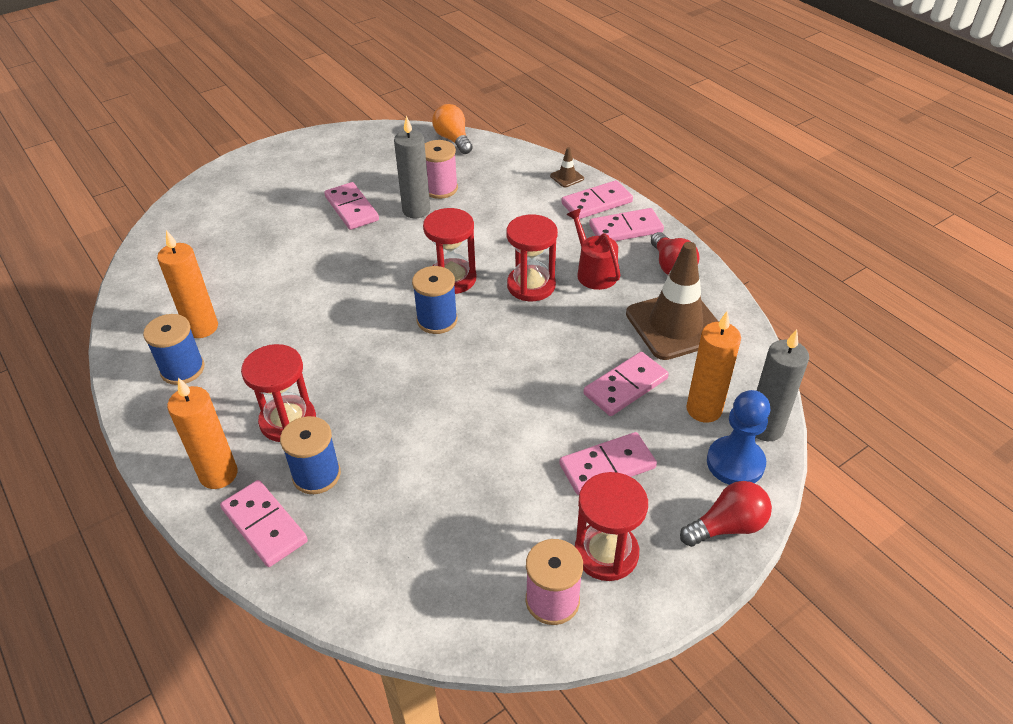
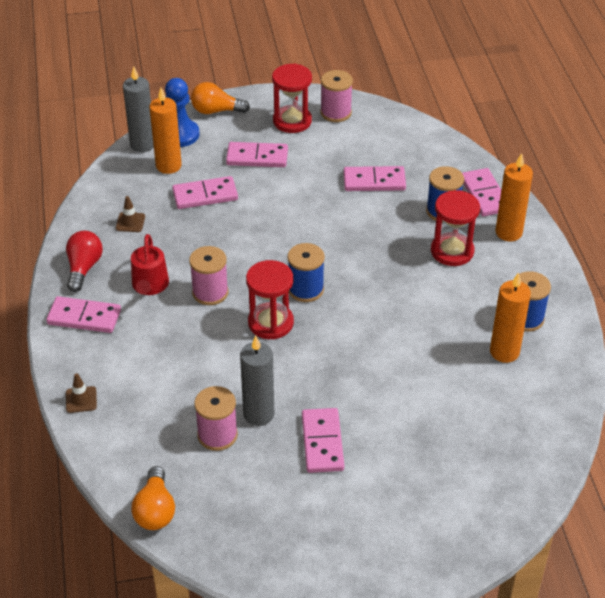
camera: 155 degrees left, 0 degrees up
red hourglass [506,214,558,301] -> pink spool [189,246,228,305]
pink domino [562,180,633,219] -> pink domino moved to [343,166,406,191]
brown traffic cone [626,242,719,360] -> brown traffic cone [116,196,145,232], size x0.40
red light bulb [680,481,772,547] -> orange light bulb [191,82,250,114]

